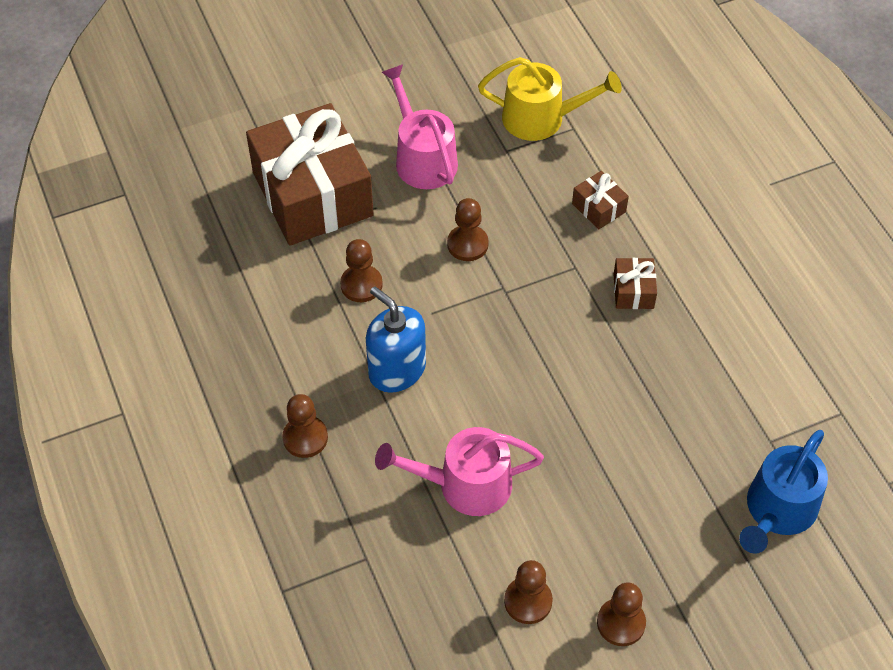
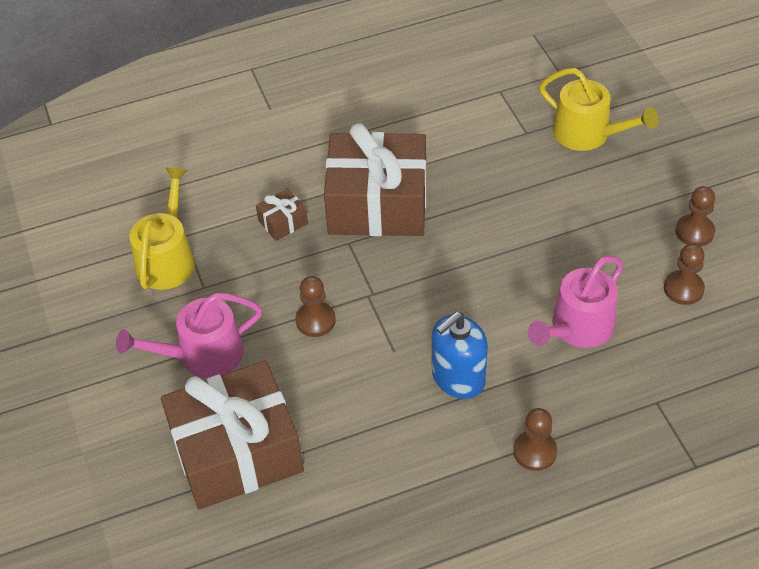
camera: 85 degrees left, 5 degrees down
brown pawn [340,239,383,302] -> none
pink watering can [375,427,544,516] -> pink watering can turned 45 degrees clockwise [528,256,624,348]
brown gift [614,258,657,309] -> brown gift [324,123,426,236], size x2.49
blue watering can [739,430,828,554] -> yellow watering can [539,68,658,151]

